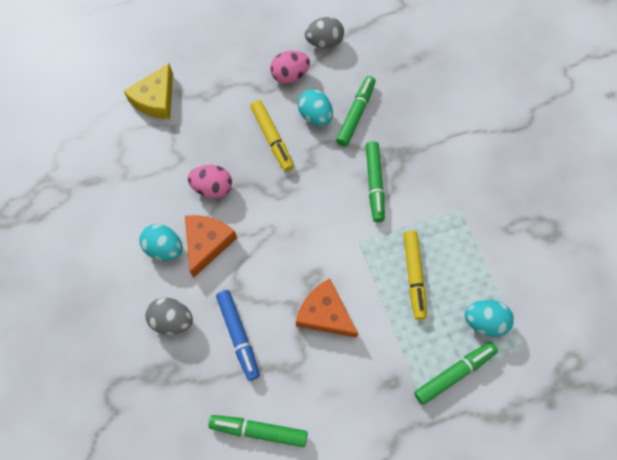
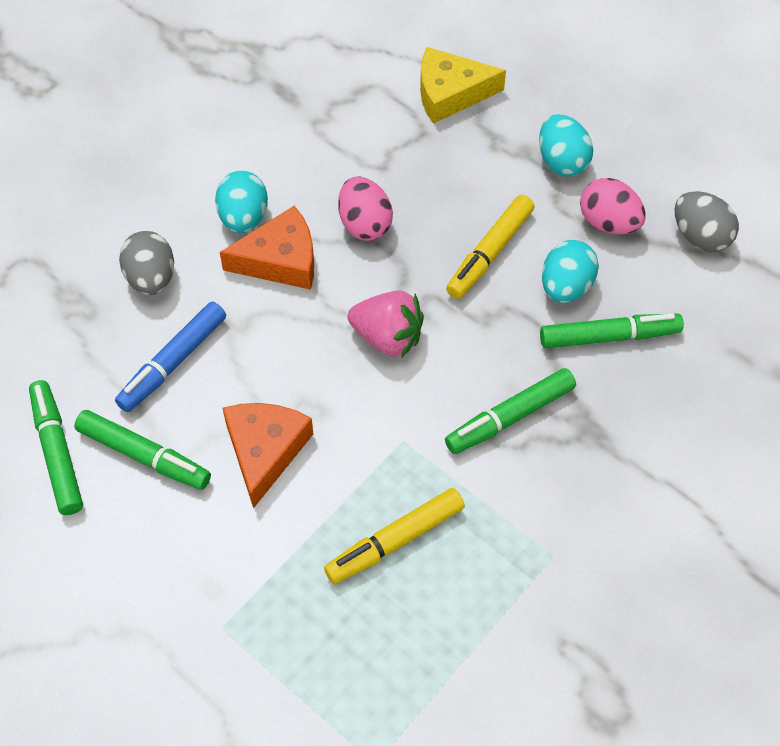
camera: 60 degrees right, 10 degrees down
green marker [414,342,498,405] -> green marker moved to [74,410,211,490]
turquoise egg [465,300,514,337] -> turquoise egg moved to [539,114,593,177]
none -> pink strawberry [348,290,424,358]

